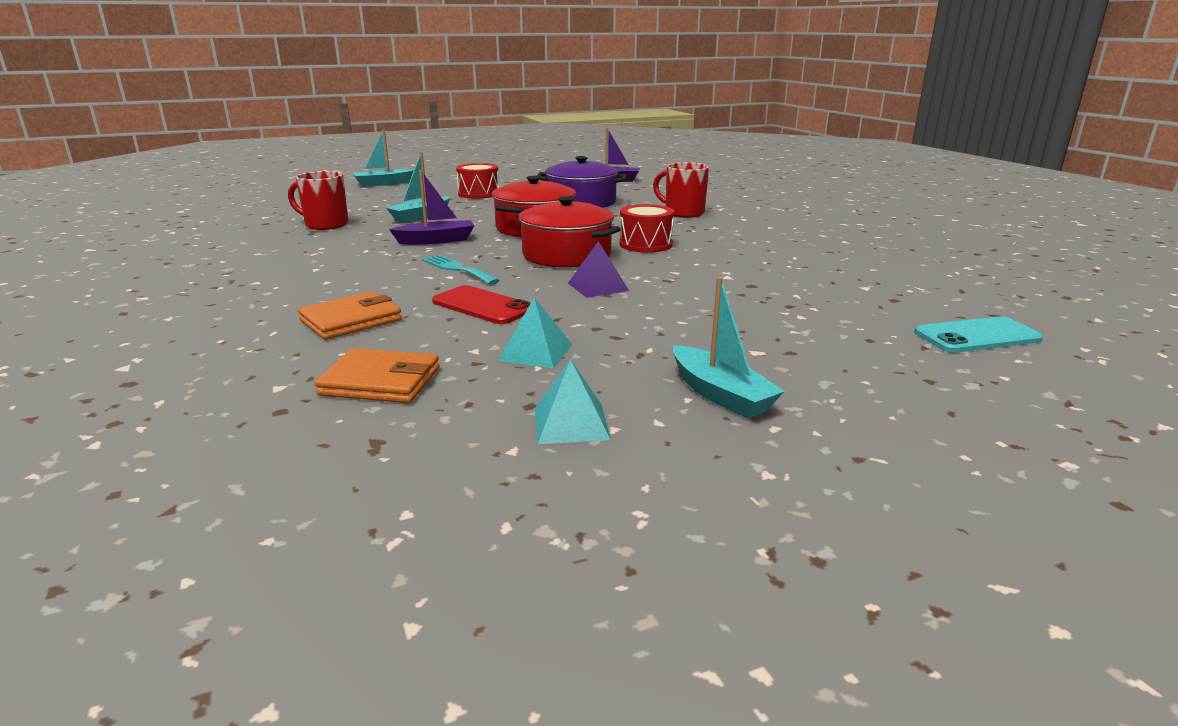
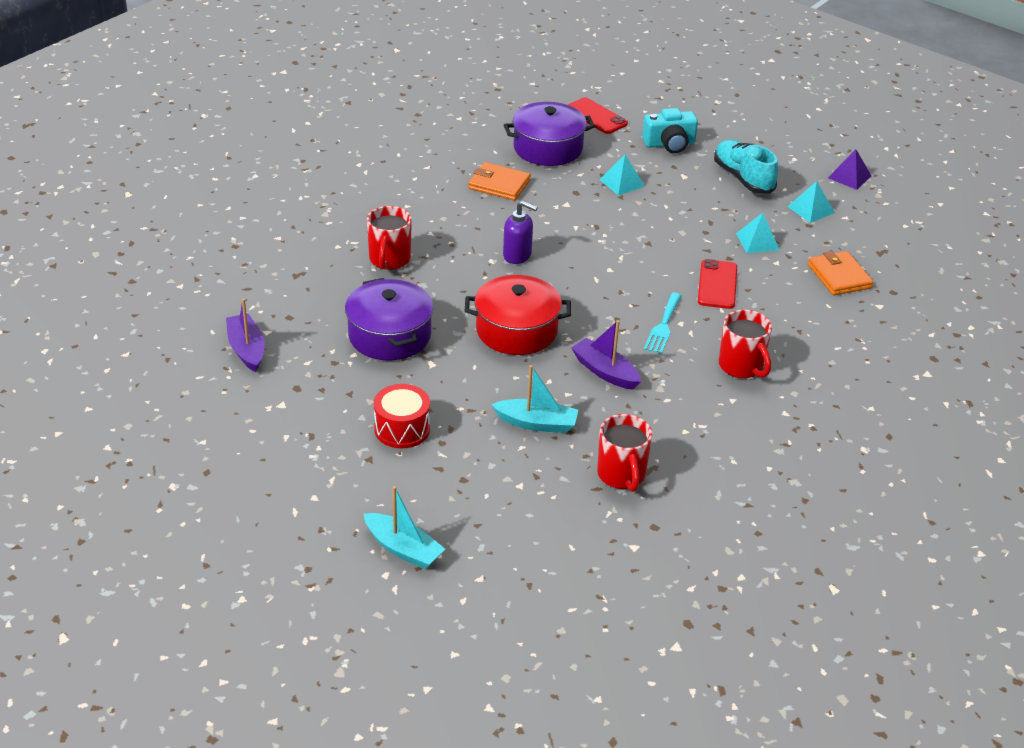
camera: 120 degrees left, 15 degrees up
orange wallet [298,291,402,340] -> orange wallet moved to [468,162,531,201]
red pot [516,196,620,268] -> none
purple pyramid [568,241,629,298] -> purple pyramid moved to [828,149,871,190]
red drum [619,204,674,253] -> purple soap dispenser [503,201,538,264]
turquoise boat [673,277,785,419] -> turquoise shoe [714,139,778,194]
turquoise phone [915,316,1043,353] -> red phone [568,97,628,134]
none -> purple pot [504,102,595,166]
none -> turquoise pyramid [599,155,645,196]
none -> turquoise camera [642,108,698,153]
none -> red mug [719,309,772,378]

